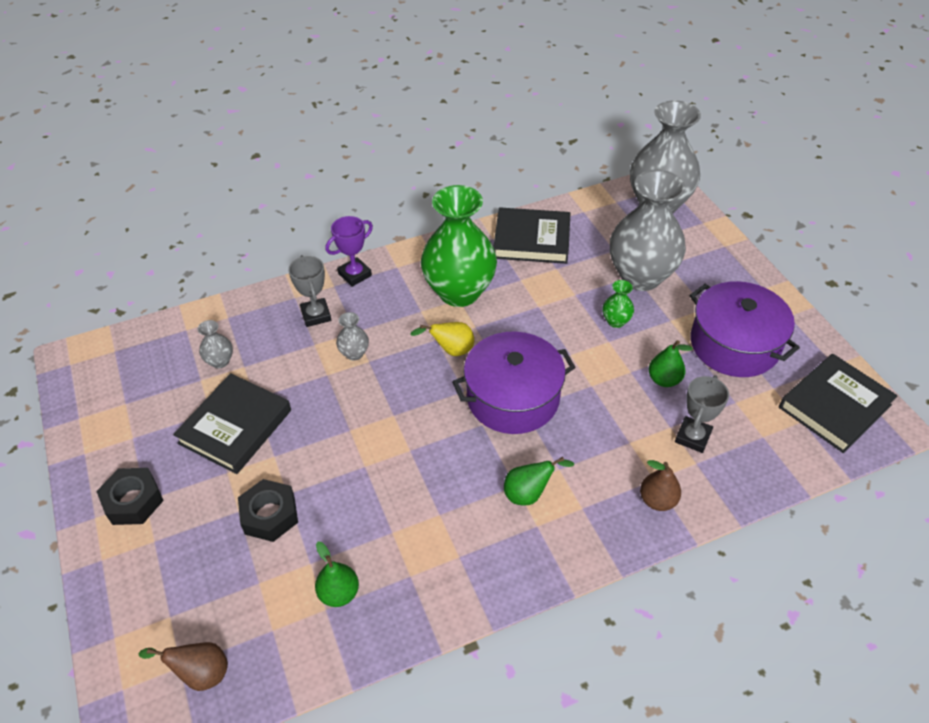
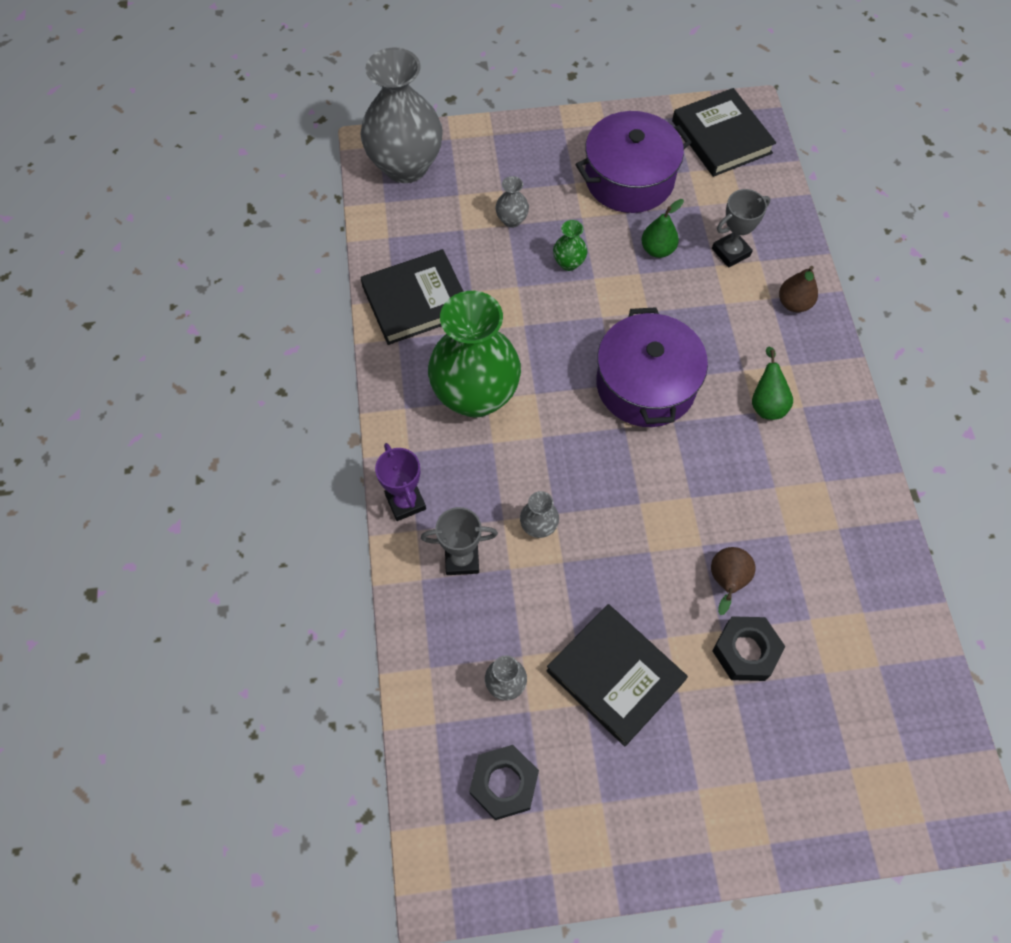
camera: 75 degrees left, 15 degrees up
black nut [96,468,164,525] -> black nut moved to [469,745,539,820]
brown pear [139,642,228,691] -> brown pear moved to [711,547,755,615]
green pear [315,542,359,607] -> none
yellow pear [410,322,474,356] -> none
black book [493,207,570,264] -> black book turned 45 degrees clockwise [360,249,464,345]
grey vase [610,170,686,291] -> grey vase [495,176,529,228], size x0.41
grey trophy [675,375,729,453] -> grey trophy turned 75 degrees counterclockwise [712,189,770,268]

